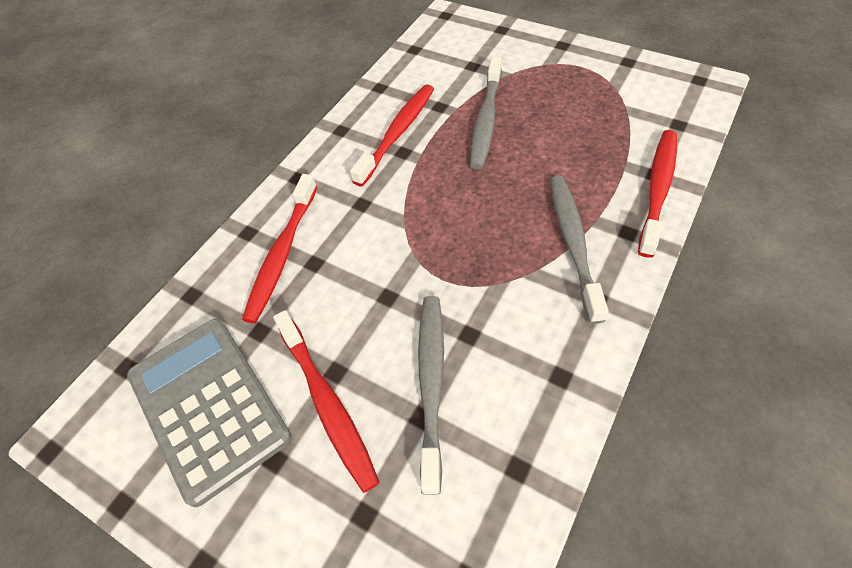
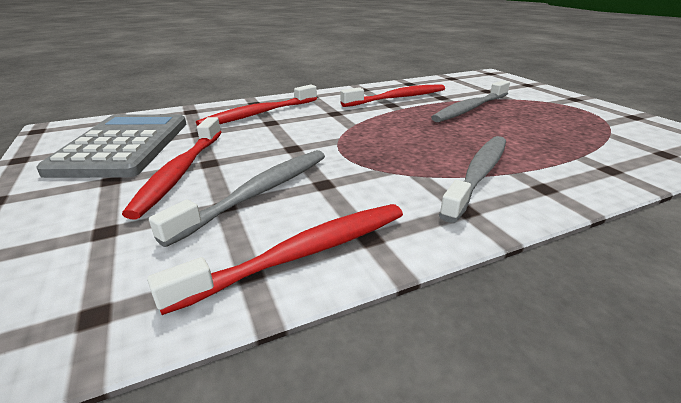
camera: 30 degrees right, 25 degrees down
red toothbrush [638,130,677,258] -> red toothbrush moved to [147,204,403,315]

